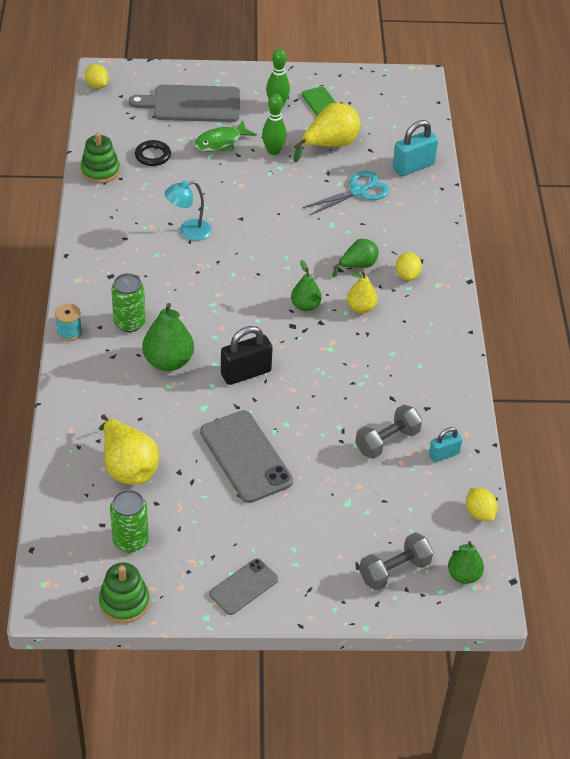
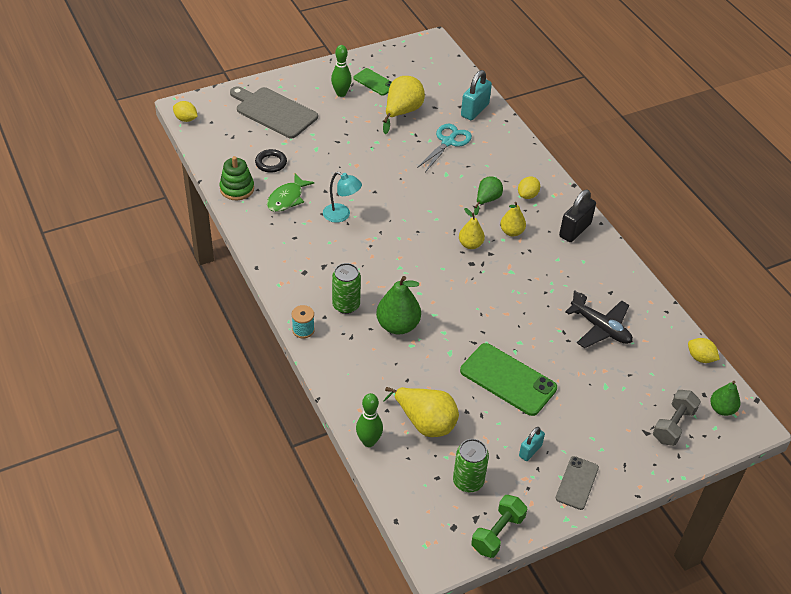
camera: 25 degrees left, 0 degrees up
green stacking toy [99,562,150,623] -> green dumbbell [471,495,527,558]
grey cutting board [129,84,240,122] -> grey cutting board turned 60 degrees clockwise [230,87,318,138]
turquoise lamp [165,181,212,241] -> turquoise lamp turned 105 degrees counterclockwise [323,172,362,223]
green fish [194,120,257,152] -> green fish moved to [267,174,314,212]
grey phone [200,410,293,503] -> green phone [460,343,557,416]
black padlock [221,326,273,385] -> black padlock moved to [559,189,596,242]
green bowling pin [262,94,287,155] -> green bowling pin moved to [356,393,383,447]
green pear [291,260,322,312] -> yellow pear [459,208,485,249]
grey dumbbell [355,404,422,459] -> black plane [565,291,633,348]
yellow lemon [396,252,422,281] -> yellow lemon turned 60 degrees clockwise [518,176,540,199]
turquoise padlock [429,427,463,462] -> turquoise padlock moved to [519,427,545,461]

